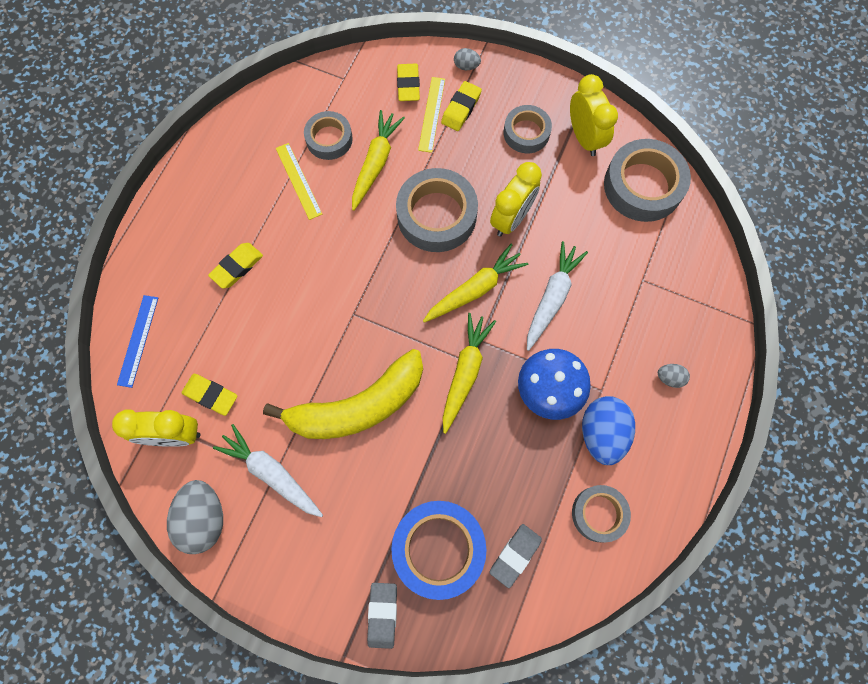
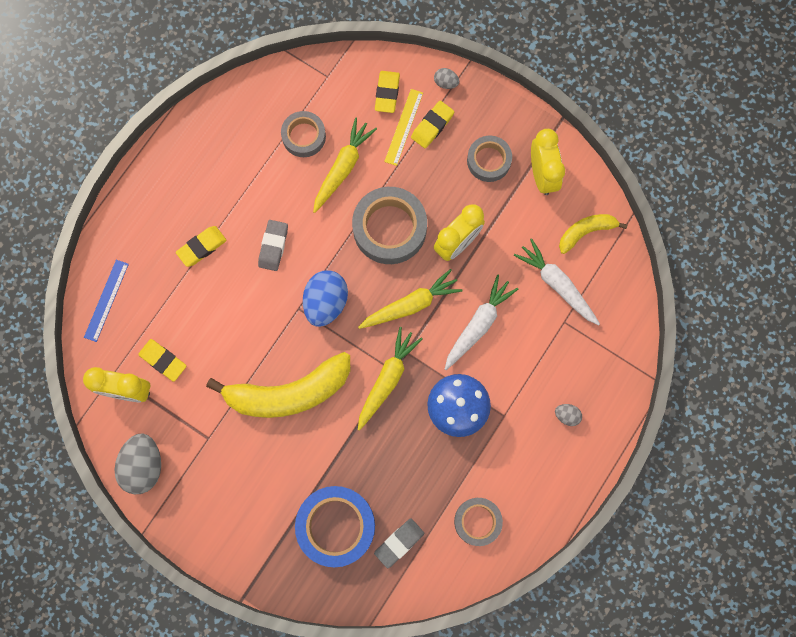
camera: 10 degrees right, 5 degrees up
white carrot [213,424,323,517] -> white carrot moved to [514,238,600,325]
yellow ruler [276,143,322,220] -> none
grey eraser [367,583,397,649] -> grey eraser moved to [258,220,288,271]
blue egg [582,396,635,465] -> blue egg moved to [303,270,348,327]
grey tape [604,139,691,222] -> yellow banana [559,214,627,254]

